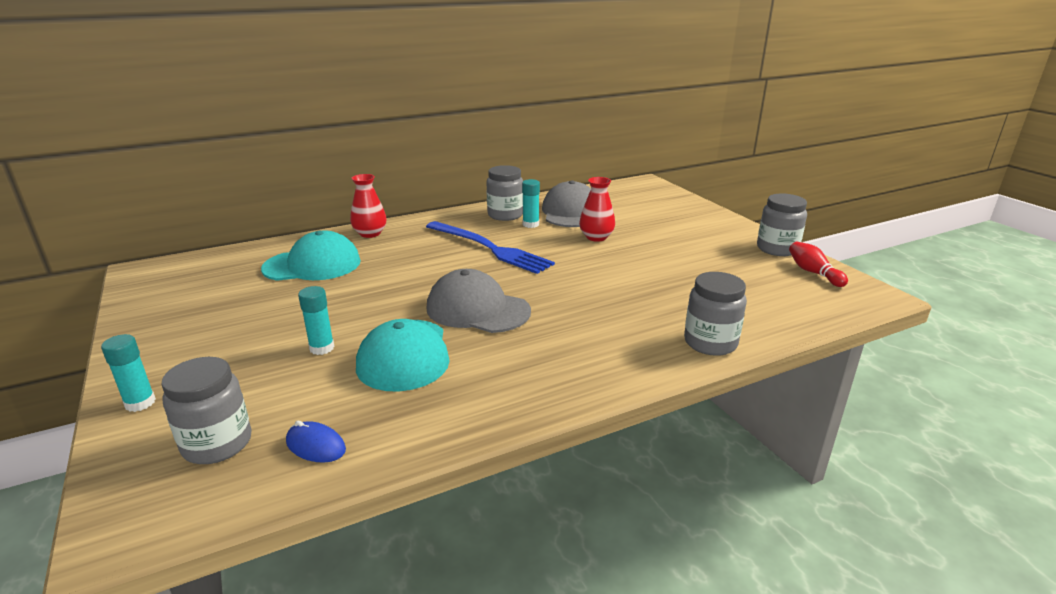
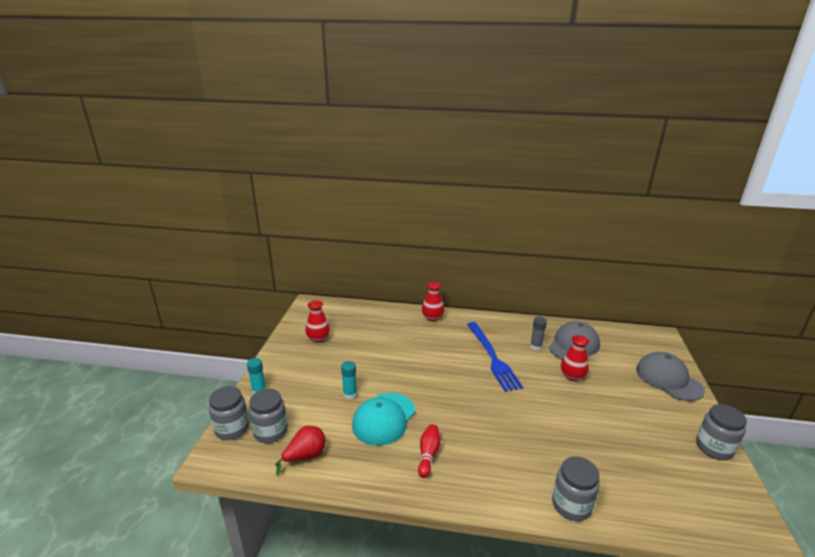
camera: 35 degrees right, 0 degrees up
turquoise cap [261,230,361,281] -> none
blue mouse [286,421,346,463] -> red pear [274,426,326,476]
grey cap [426,269,531,333] -> grey cap moved to [636,352,705,401]
grey jar [486,165,523,221] -> grey jar moved to [209,386,249,440]
turquoise glue stick [522,179,540,228] -> grey glue stick [530,317,547,350]
red bowling pin [789,242,848,287] -> red bowling pin moved to [418,424,441,478]
none -> red vase [305,300,330,342]

